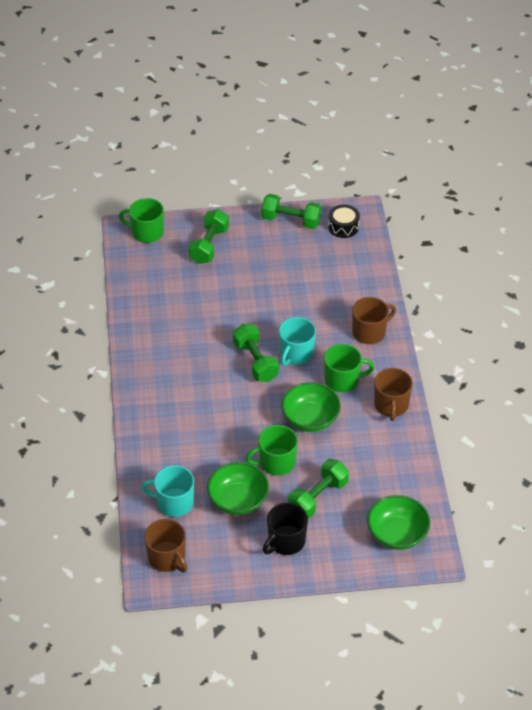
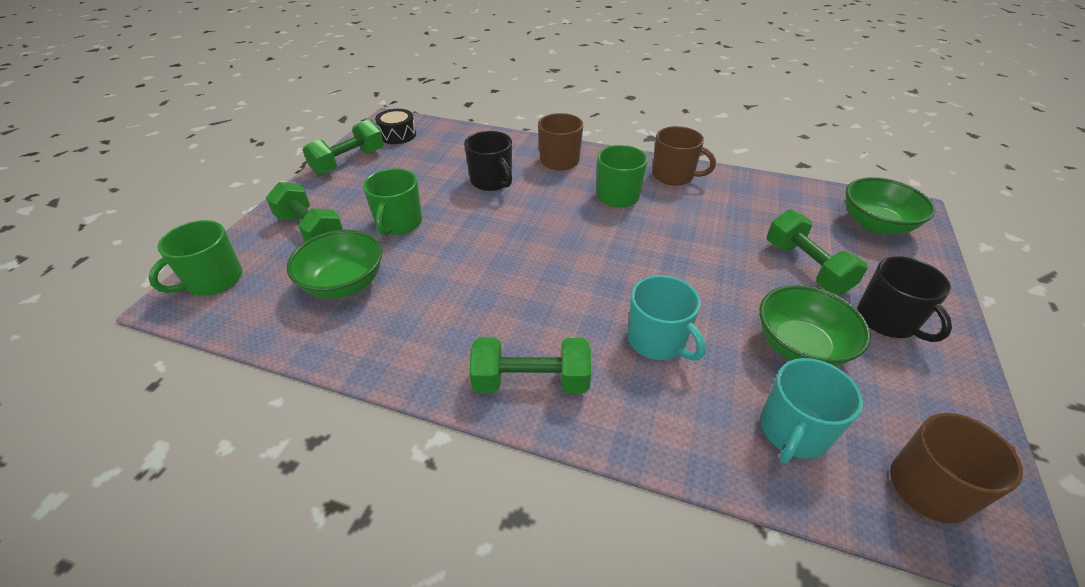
camera: 65 degrees left, 5 degrees down
green dumbbell [233,324,279,382] -> green dumbbell moved to [470,338,591,393]
green mug [246,425,298,475] -> green mug moved to [363,168,422,236]
turquoise mug [279,317,316,366] -> turquoise mug moved to [627,275,706,361]
green bowl [281,382,341,432] -> green bowl moved to [287,230,383,299]
none -> black mug [464,131,512,191]

